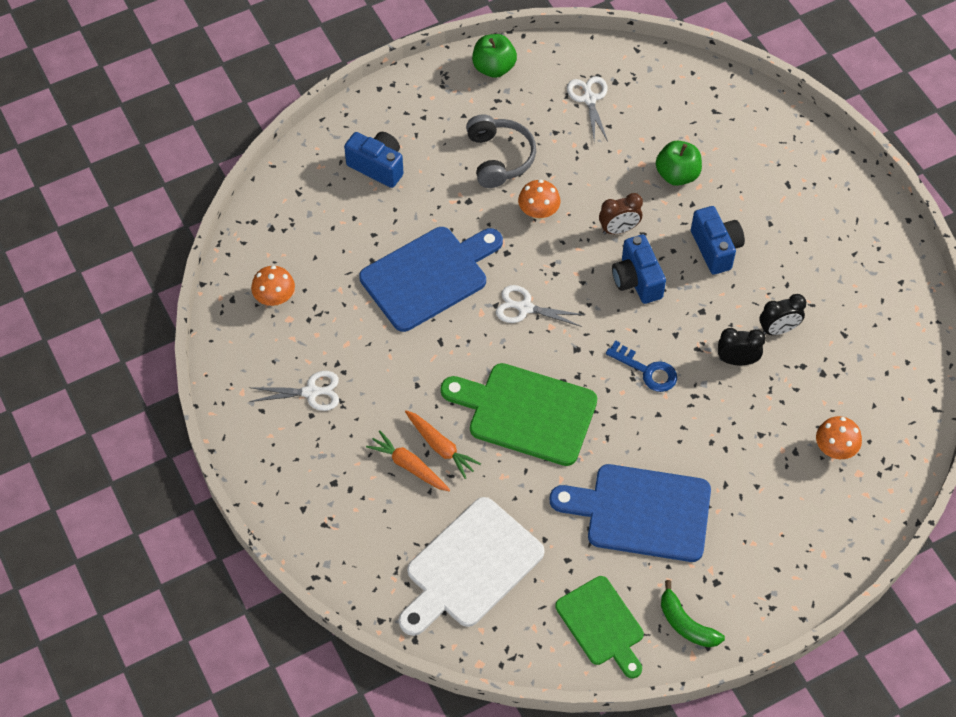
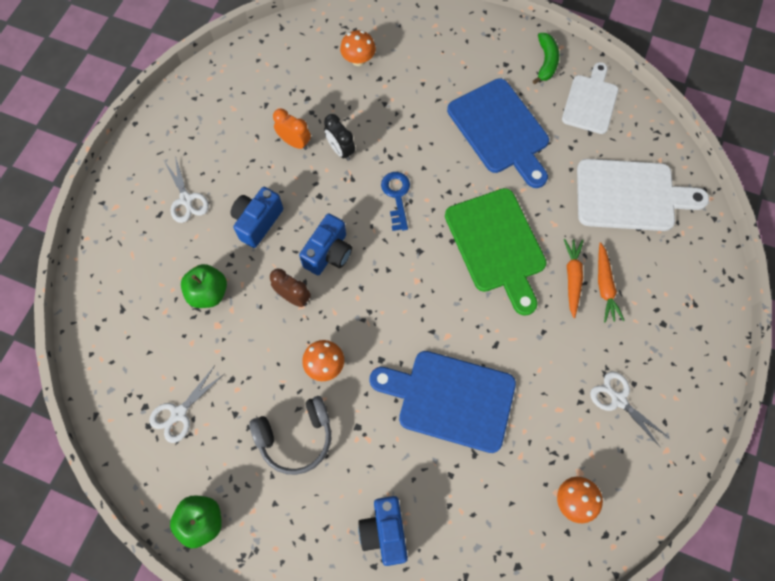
camera: 130 degrees left, 10 degrees up
grey headphones [466,114,536,188] -> grey headphones turned 150 degrees counterclockwise [250,396,331,475]
white scissors [496,285,584,327] -> white scissors moved to [164,156,209,223]
green cutting board [555,576,644,678] -> white cutting board [562,62,618,134]
black clock [759,294,806,335] -> orange clock [273,108,311,150]

